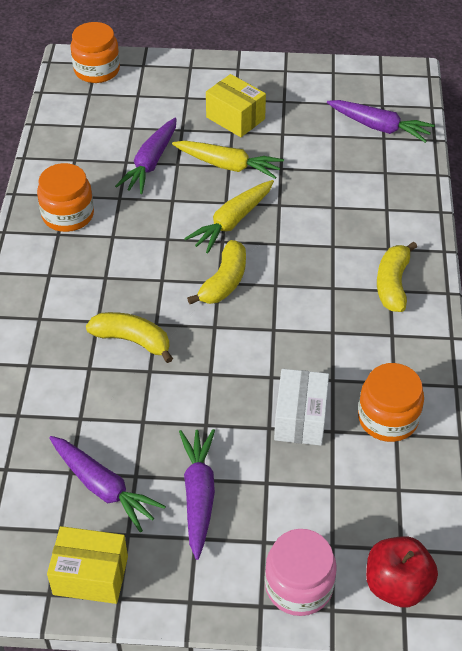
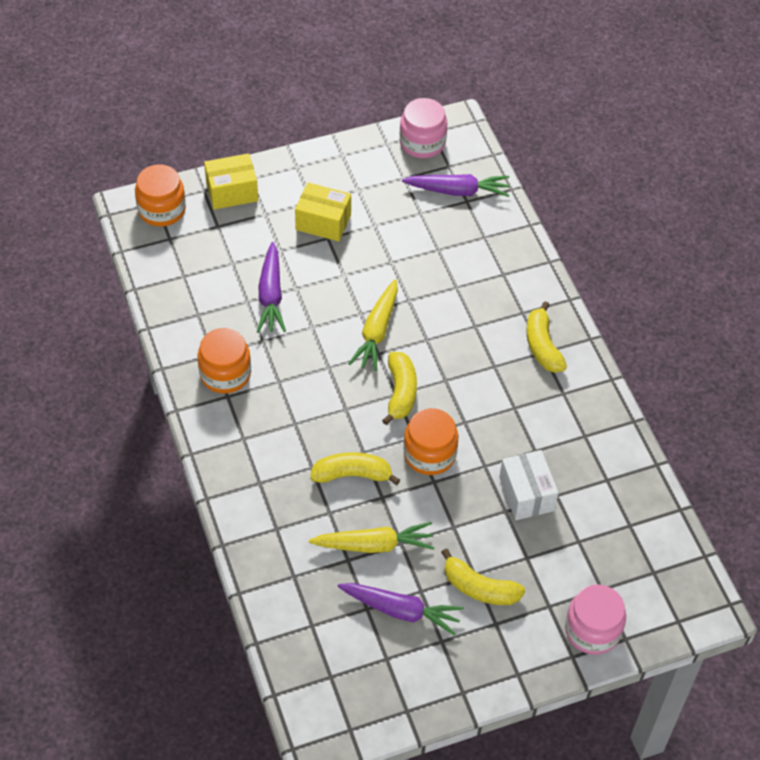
camera: 25 degrees left, 5 degrees up
yellow box [47,526,128,604] -> yellow box moved to [204,153,258,210]
yellow carrot [172,141,284,179] -> yellow carrot moved to [309,522,435,553]
purple carrot [179,429,215,560] -> yellow banana [441,548,525,605]
orange jar [358,363,424,442] -> orange jar moved to [404,408,458,475]
red apple [366,536,438,607] -> none
none -> pink jar [400,98,448,158]

